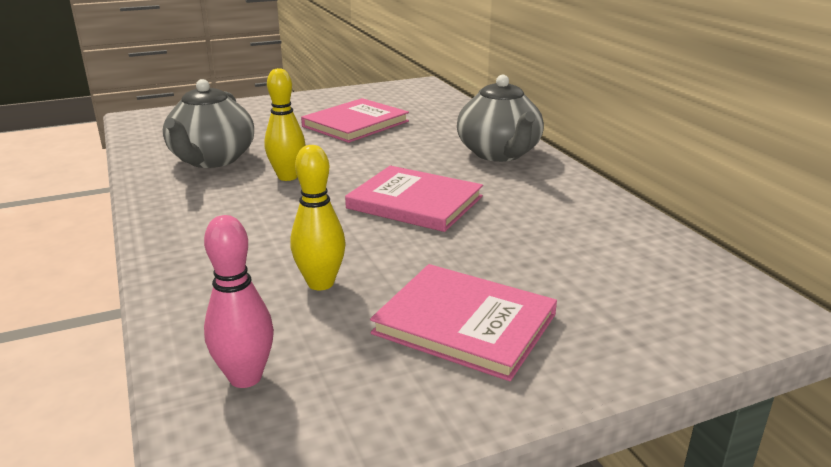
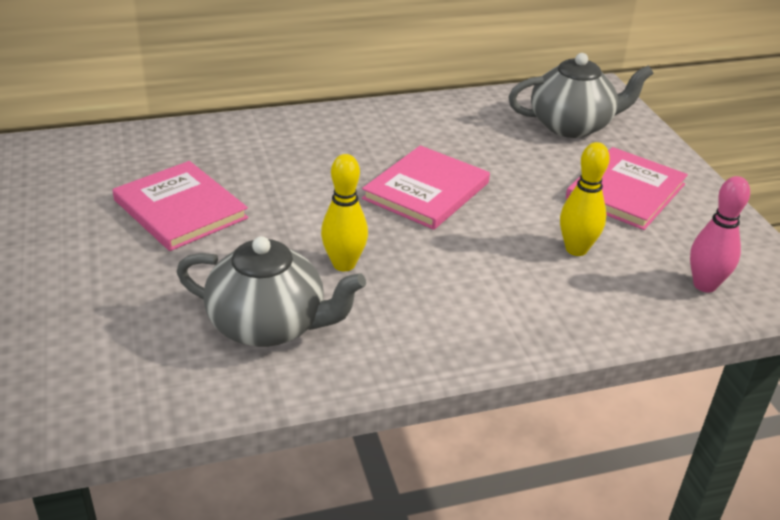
camera: 85 degrees left, 10 degrees up
grey teapot [457,75,544,162] -> grey teapot moved to [508,53,654,138]

